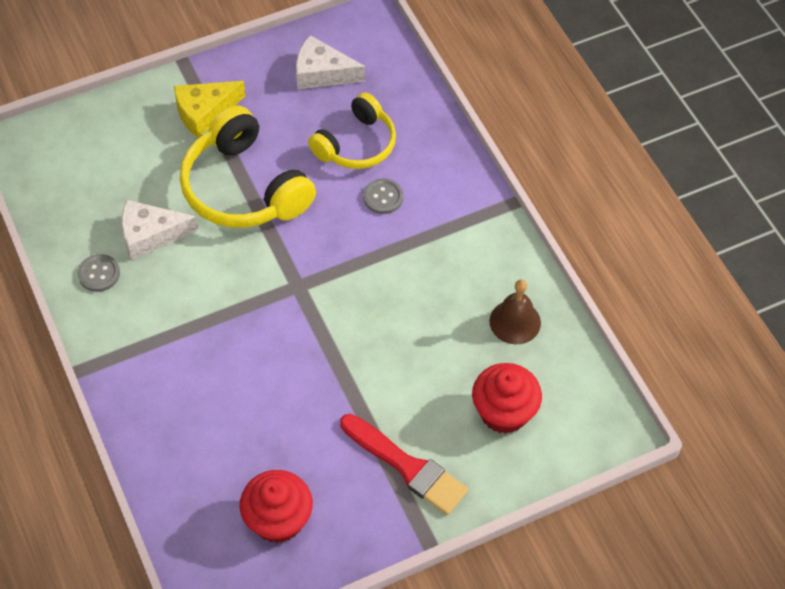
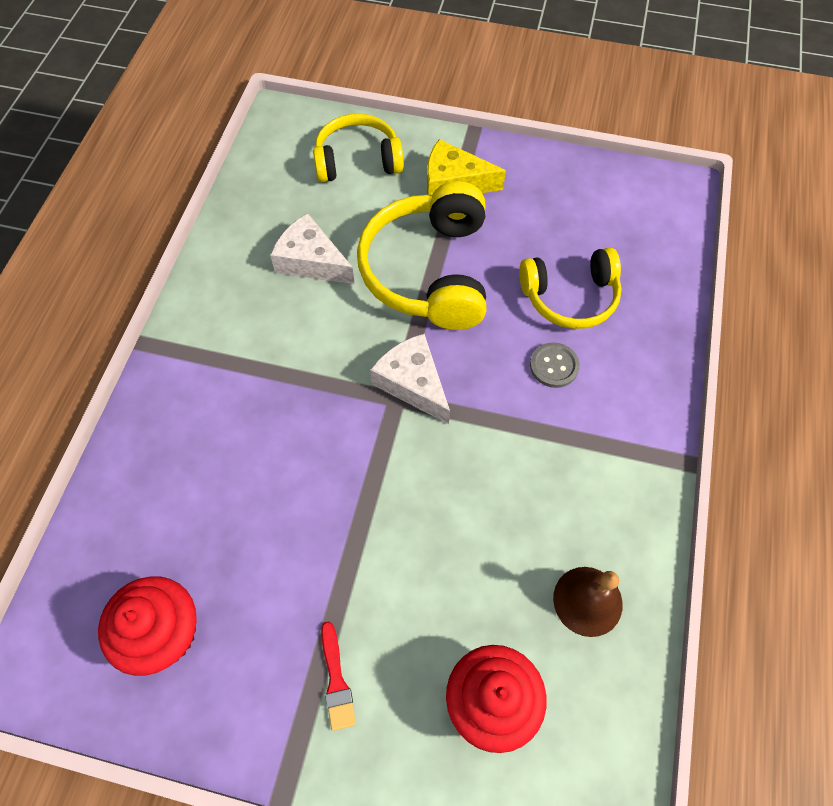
camera: 40 degrees right, 5 degrees up
grey button [78,254,120,292] -> none
white cheese [296,35,365,89] -> white cheese moved to [370,334,450,424]
red brush [340,414,468,515] -> red brush [321,621,356,731], size x0.52
none -> yellow headphones [313,114,404,182]

